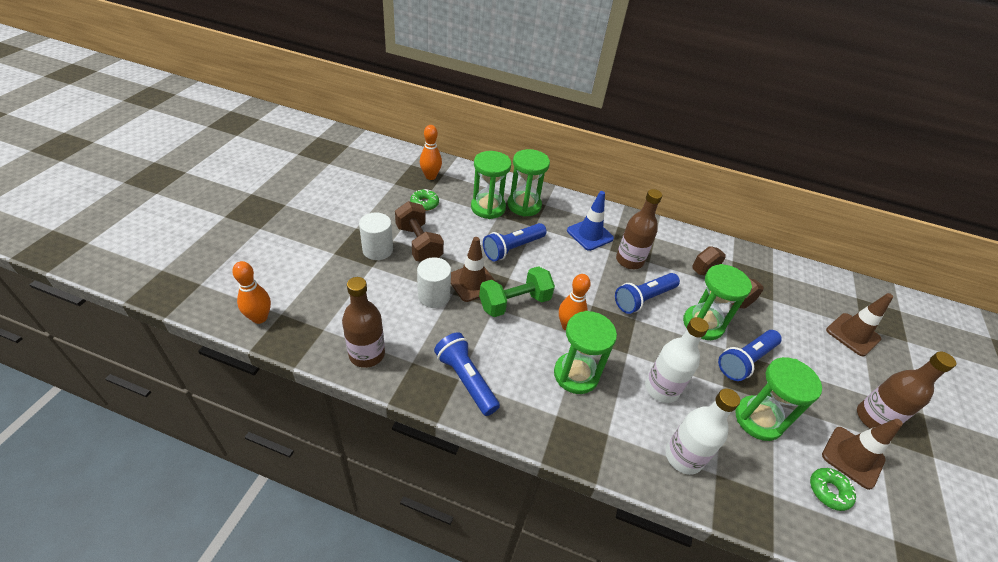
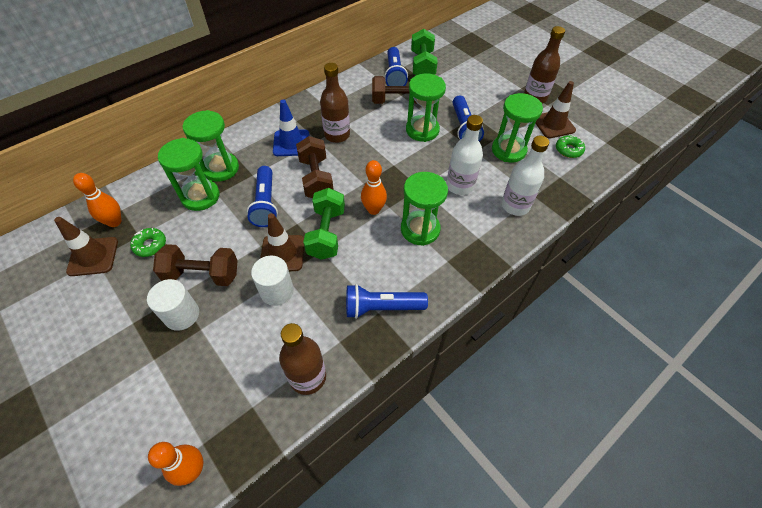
camera: 55 degrees left, 10 degrees up
blue flashlight [615,273,680,314] -> blue flashlight moved to [384,47,408,86]
brown traffic cone [826,293,893,356] -> brown traffic cone moved to [54,217,118,276]
none -> brown dumbbell [296,136,334,198]
none -> green dumbbell [411,29,438,75]

